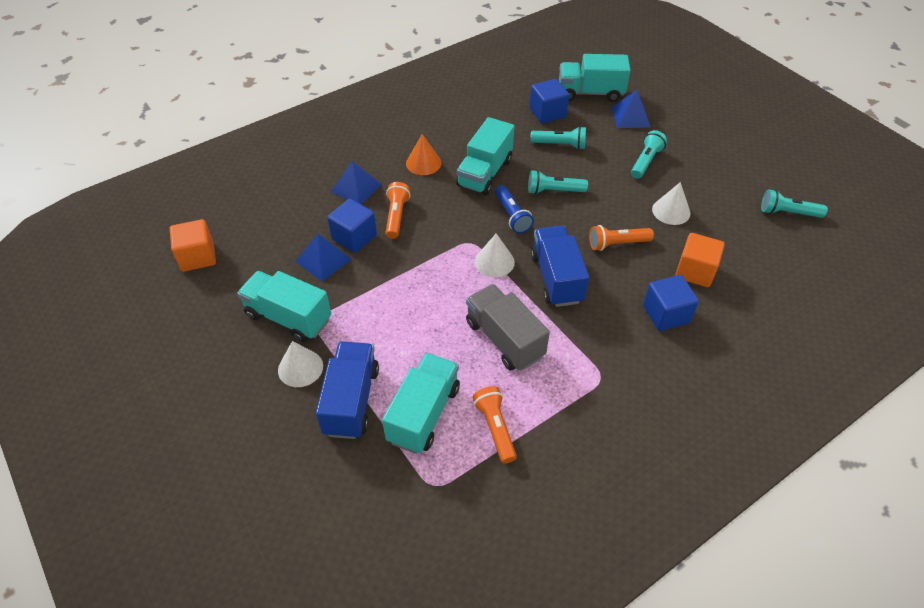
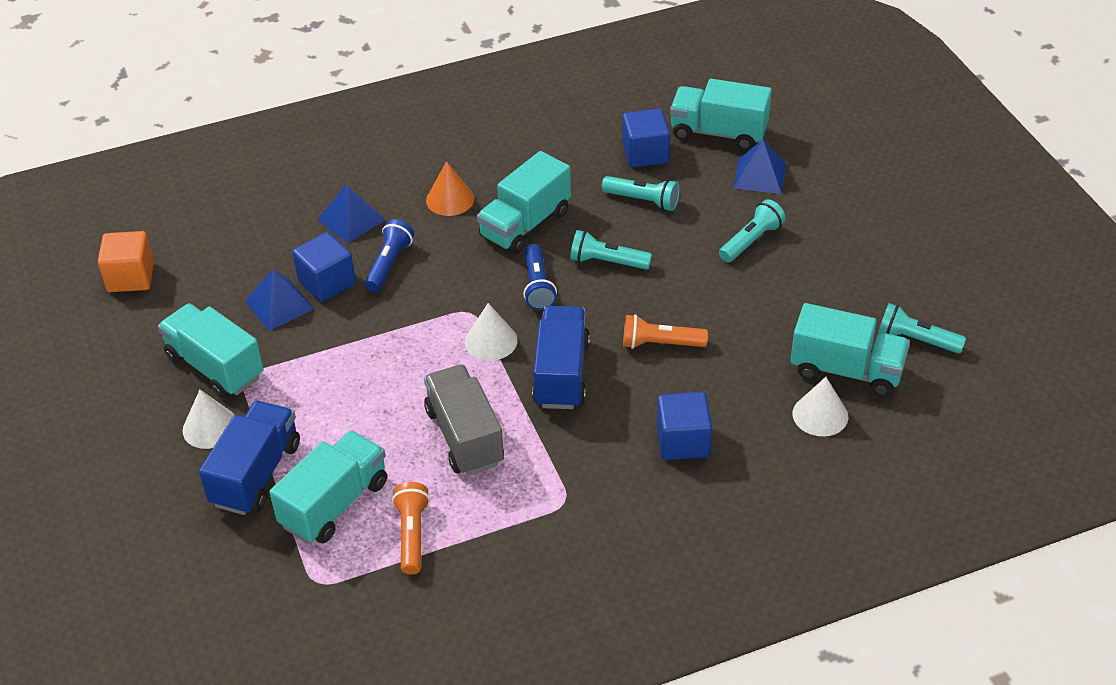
camera: 15 degrees right, 5 degrees down
orange flashlight [386,182,410,239] -> blue flashlight [365,219,414,292]
white cone [652,182,690,225] -> white cone moved to [793,377,848,437]
orange cube [675,233,725,287] -> none
none -> turquoise truck [790,303,910,397]

